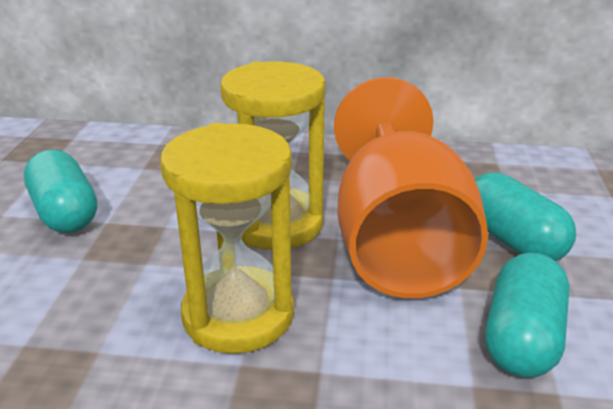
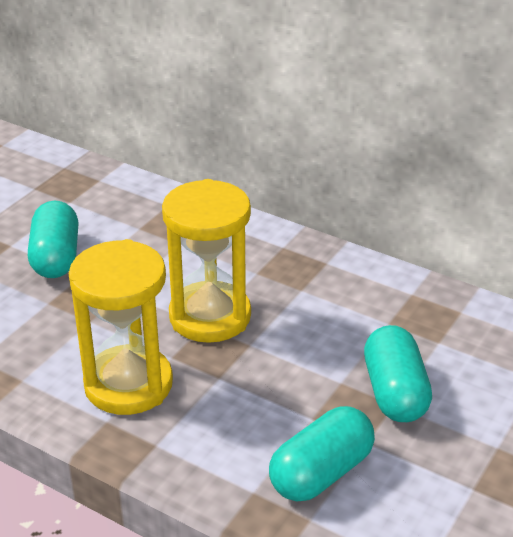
camera: 25 degrees right, 5 degrees up
orange goblet [334,77,488,298] -> none

